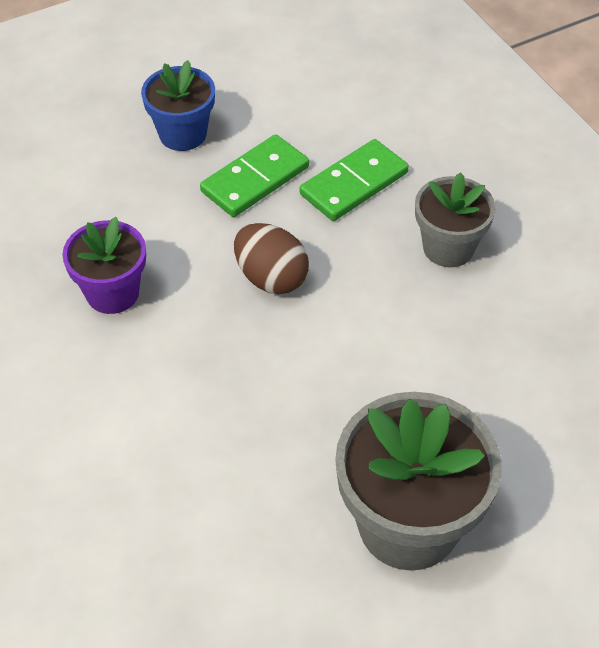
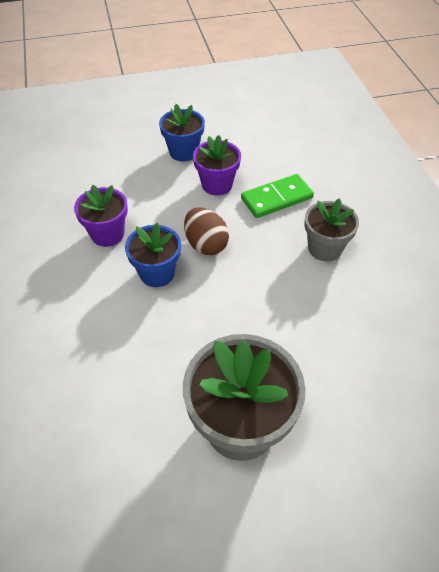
camera: 15 degrees right, 0 degrees up
green domino [200,134,309,217] -> purple flower pot [193,135,241,196]
none -> blue flower pot [125,223,181,287]

